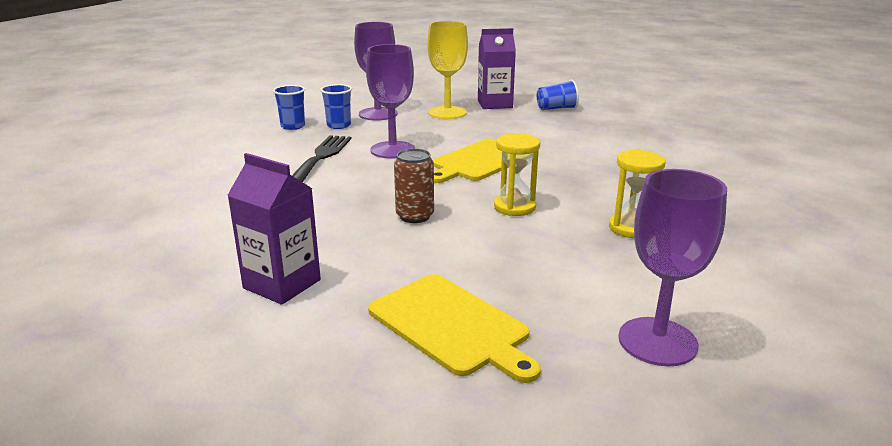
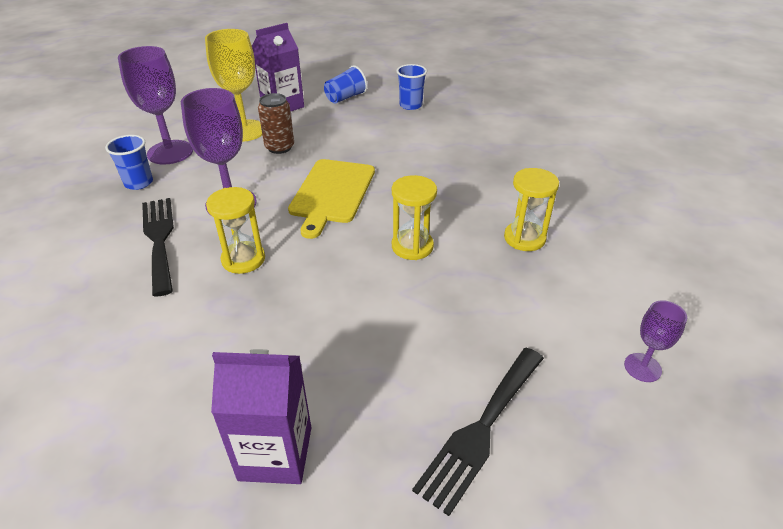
camera: 30 degrees left, 15 degrees up
blue cup [273,85,305,130] -> blue cup moved to [396,64,427,110]
yellow cutting board [368,274,541,383] -> black fork [412,348,544,516]
brown can [394,148,434,223] -> brown can moved to [258,93,294,154]
purple goblet [618,169,727,366] -> purple goblet [624,300,687,382], size x0.52
none -> yellow hourglass [206,187,265,274]

